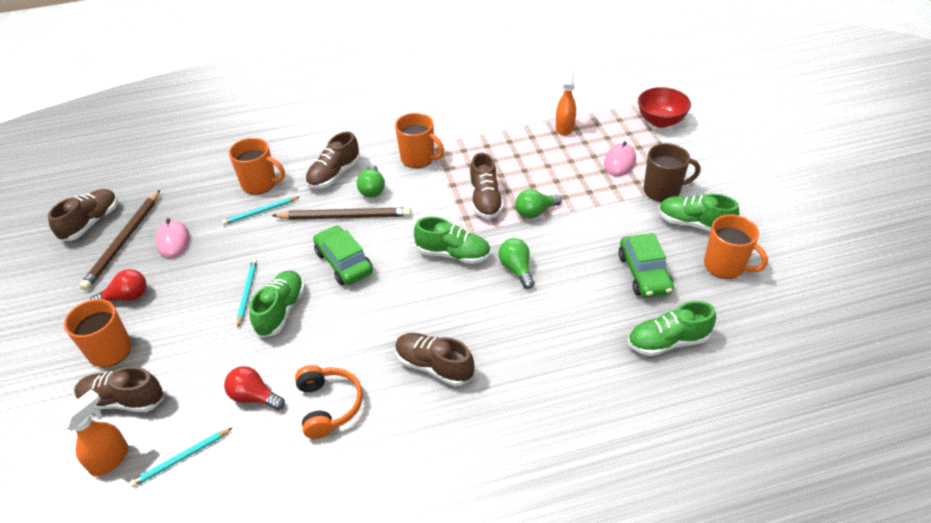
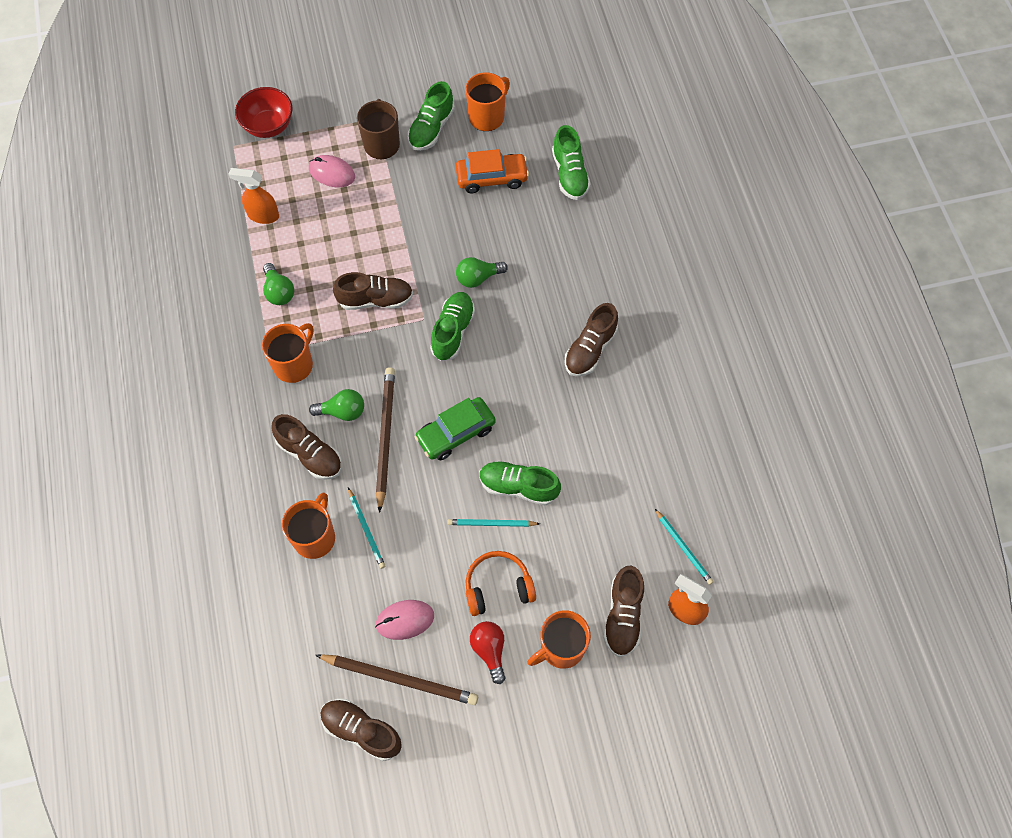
camera: 90 degrees left, 20 degrees up
red light bulb [224,366,285,411] -> none
orange headphones [295,365,363,439] -> orange headphones moved to [465,551,536,616]
green light bulb [515,189,562,219] -> green light bulb moved to [263,263,294,305]
green car [619,233,674,298] -> orange car [456,149,529,193]

